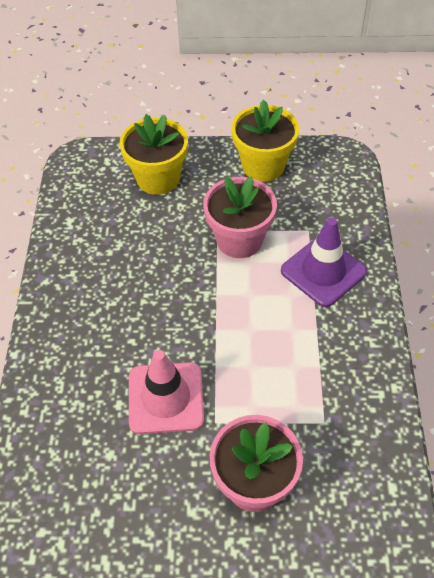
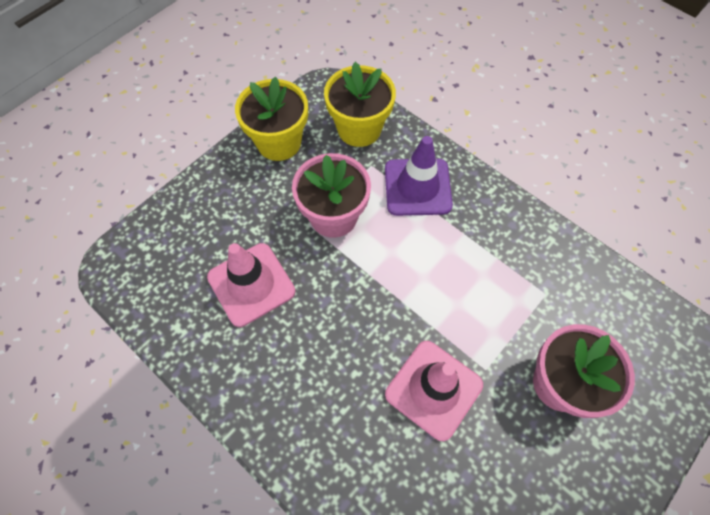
camera: 50 degrees left, 10 degrees up
yellow flower pot [119,114,188,195] -> yellow flower pot moved to [324,62,396,147]
none -> pink traffic cone [207,243,295,327]

